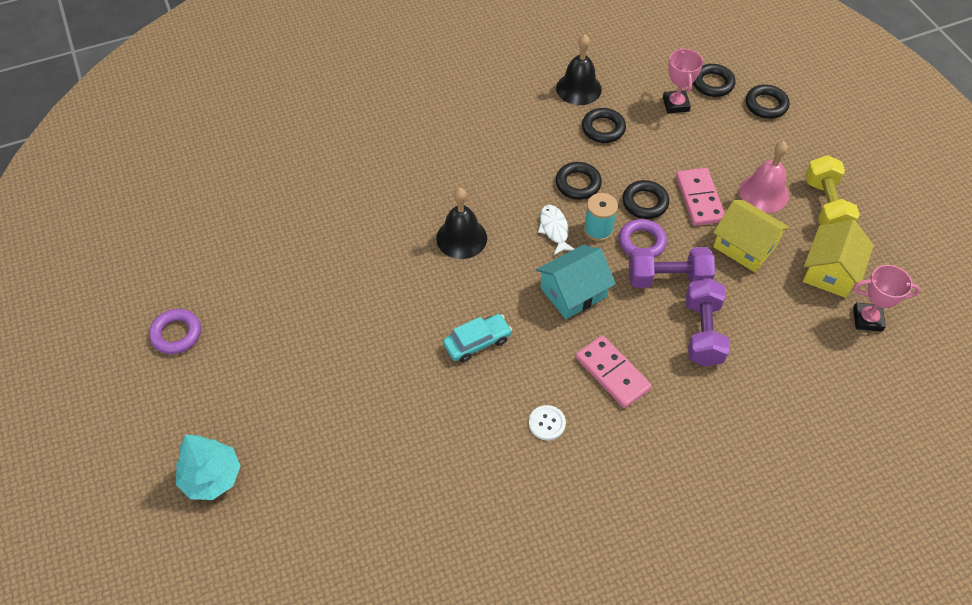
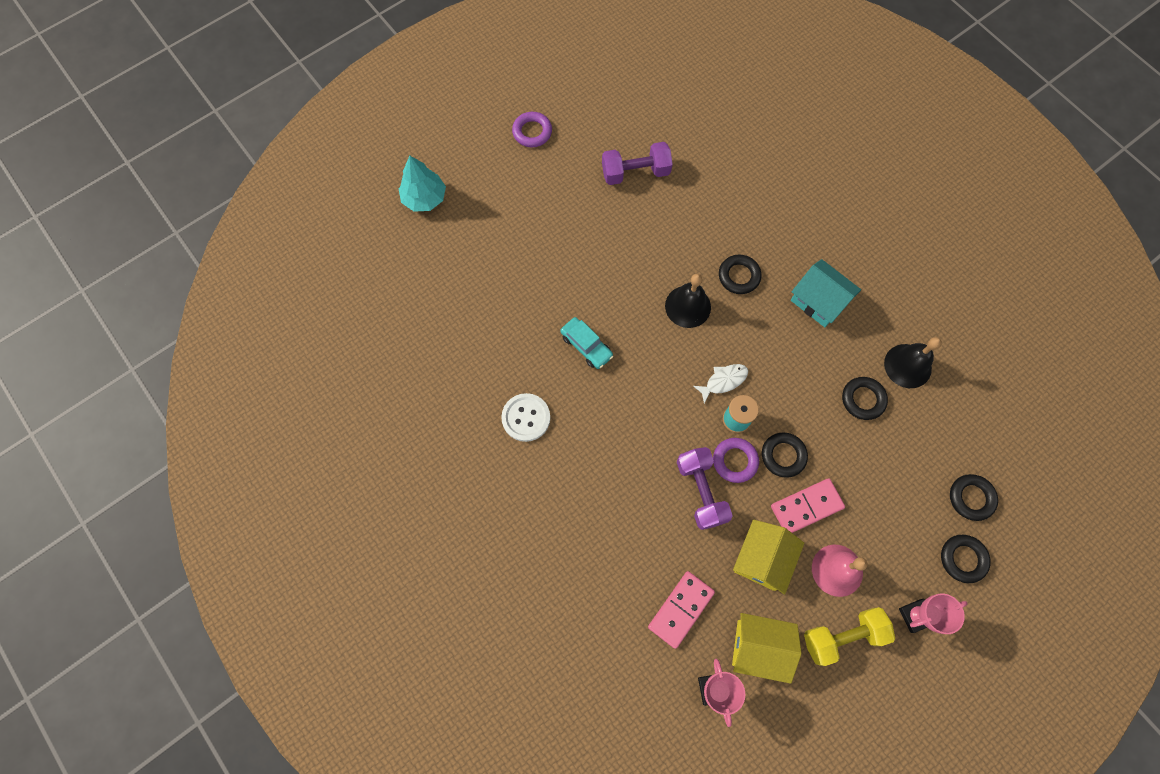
camera: 75 degrees right, 15 degrees up
white button [529,405,566,440] -> white button [501,393,550,442], size x1.58
turquoise house [536,245,616,319] -> turquoise house moved to [791,259,861,327]
black ring [556,162,602,200] -> black ring moved to [719,255,761,294]
pink domino [576,335,652,408] -> pink domino moved to [648,571,715,649]
pink trophy [663,48,703,113] -> pink trophy moved to [899,594,968,634]
purple dumbbell [686,278,730,367] -> purple dumbbell moved to [602,142,673,185]

